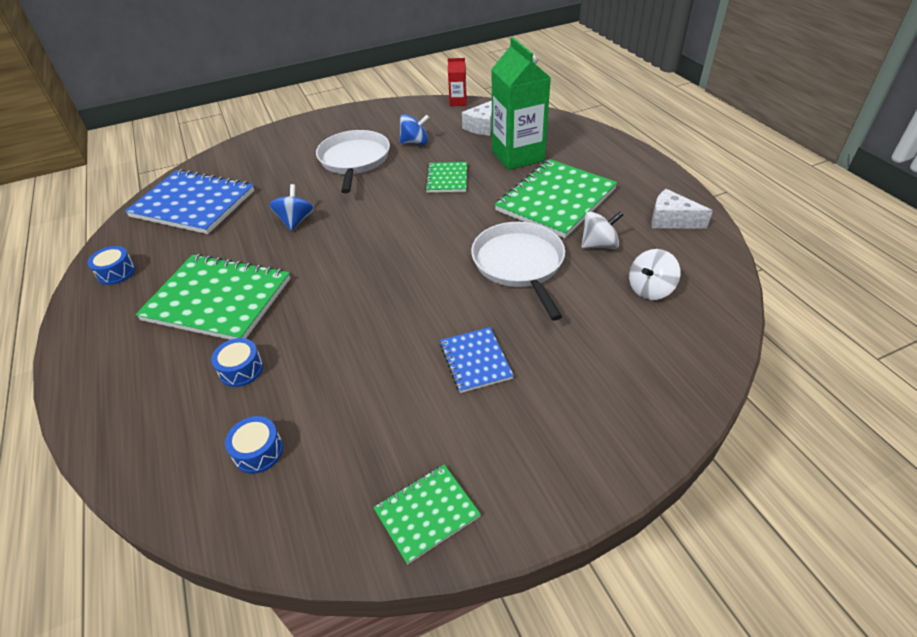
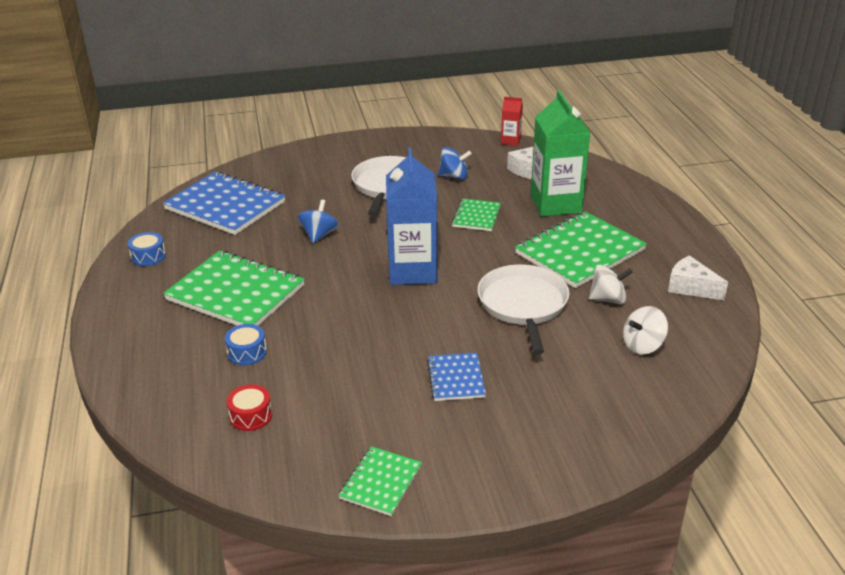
camera: 10 degrees right, 10 degrees down
blue drum [225,416,283,474] -> red drum [227,384,272,431]
green notebook [373,464,481,565] -> green notebook turned 45 degrees counterclockwise [338,446,422,516]
none -> blue carton [386,148,437,285]

